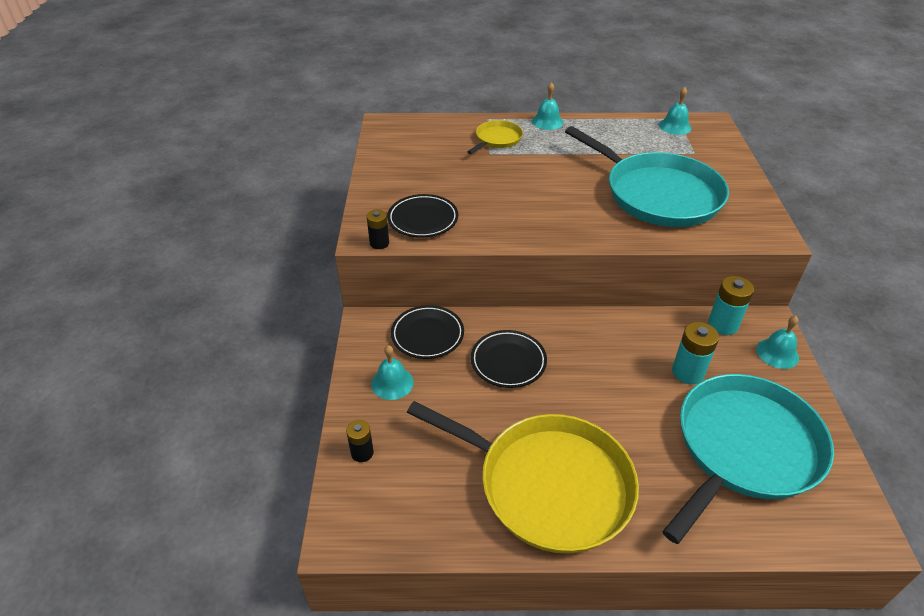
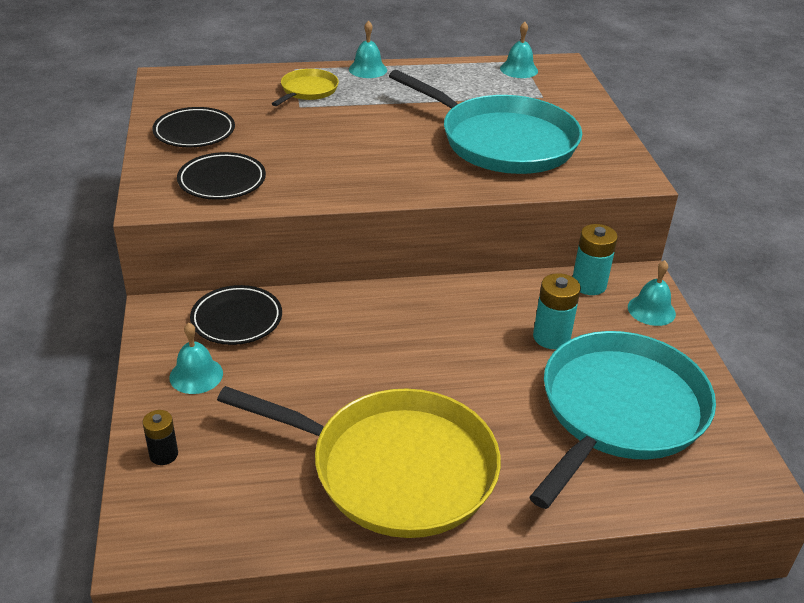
camera: 10 degrees left, 5 degrees down
black battery [367,210,389,249] -> none
black plate [471,330,547,388] -> black plate moved to [152,107,235,147]

